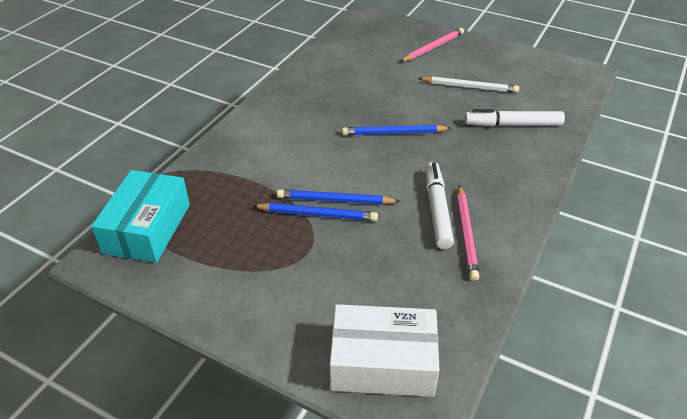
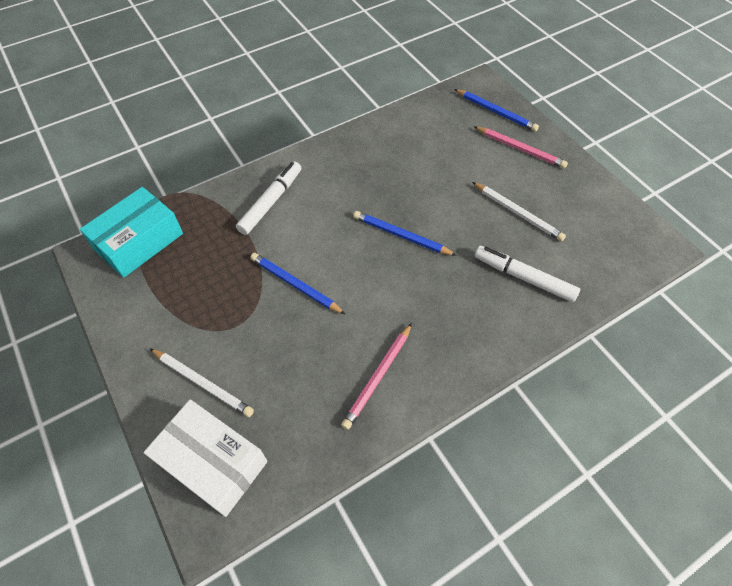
camera: 30 degrees right, 15 degrees up
blue pencil [253,203,378,221] -> blue pencil moved to [454,89,539,132]
pink pencil [400,28,464,62] -> pink pencil turned 45 degrees clockwise [474,126,568,169]
white marker [425,162,454,249] -> white marker moved to [236,161,301,235]
none -> white pencil [150,348,254,417]

